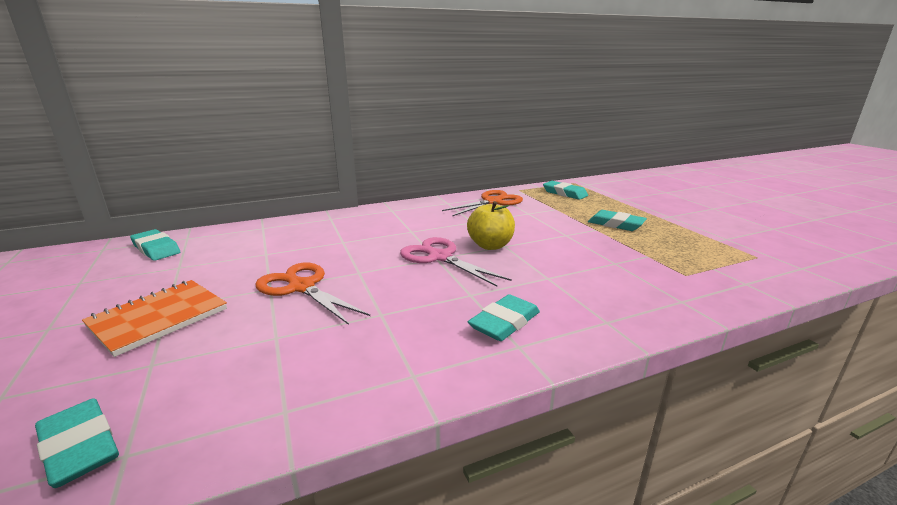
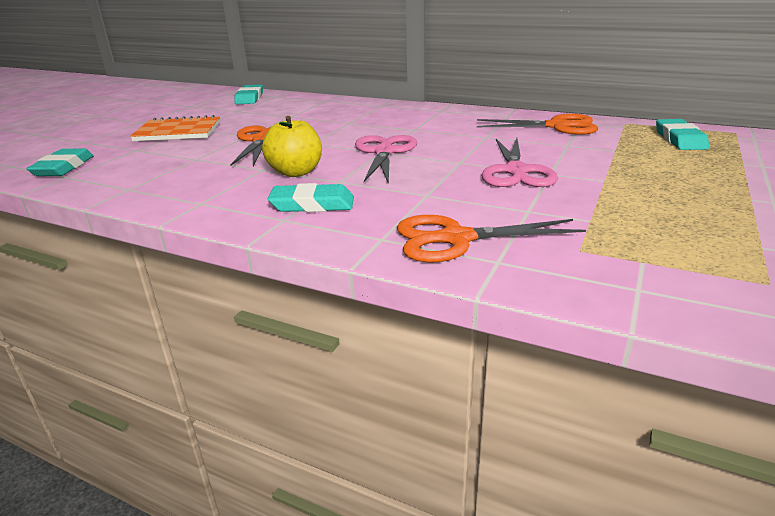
camera: 50 degrees right, 5 degrees up
yellow apple [467,201,515,250] -> yellow apple moved to [262,116,322,177]
turquoise eraser [588,210,647,231] -> none
none -> orange scissors [397,215,586,263]
none -> pink scissors [481,138,558,187]

